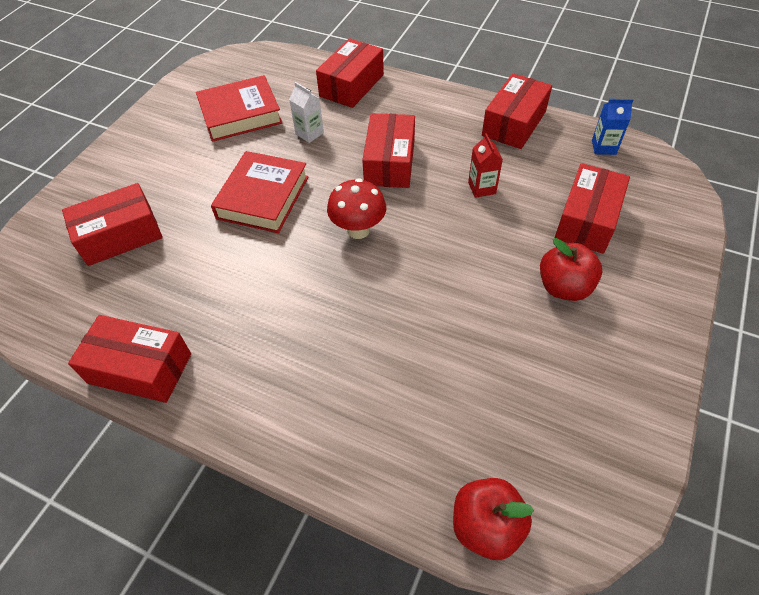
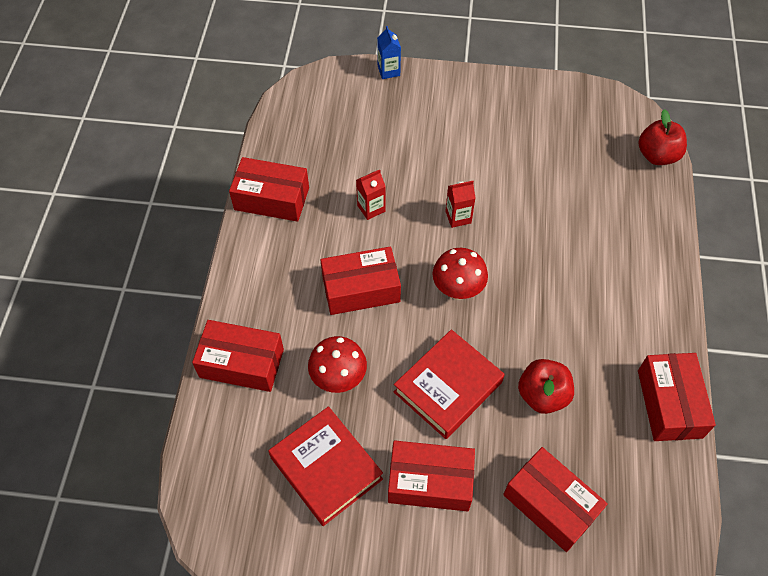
camera: 110 degrees left, 5 degrees up
red book [211,151,309,233] -> red book turned 45 degrees counterclockwise [394,329,504,439]
white carton [289,82,324,143] -> red mushroom [308,336,367,393]
red apple [540,238,602,301] -> red apple moved to [518,359,574,414]
red box [555,163,630,254] -> red box moved to [388,440,475,511]
blue carton [592,99,633,155] -> blue carton moved to [377,26,401,79]
none -> red carton [445,181,476,228]

